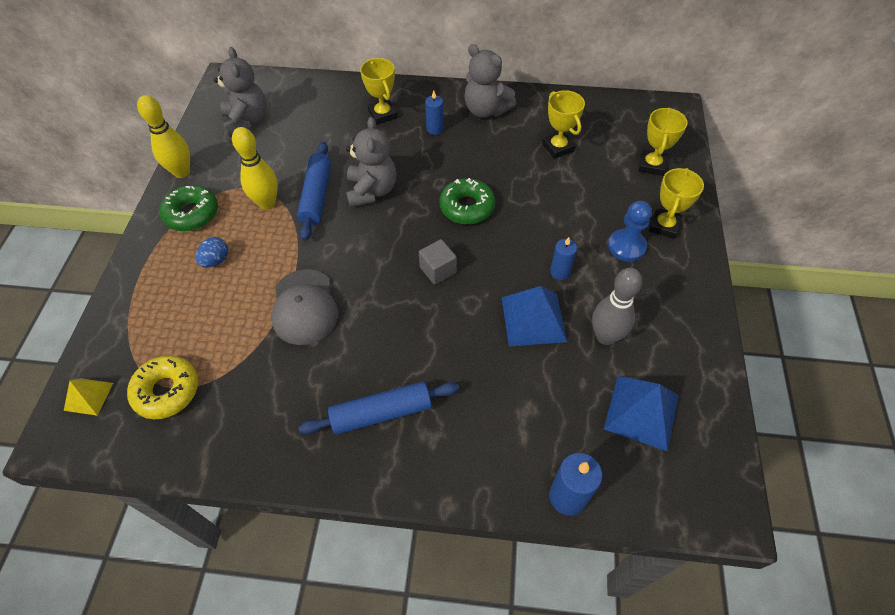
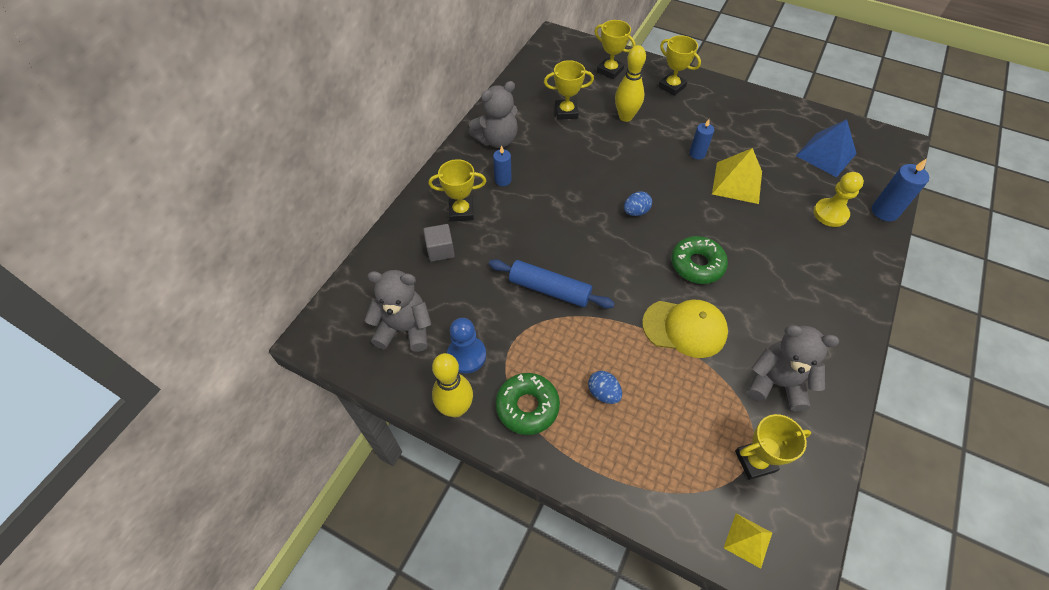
camera: 70 degrees left, 0 degrees up
yellow donut [127,355,198,419] -> yellow trophy [735,414,811,480]
yellow bowling pin [232,127,278,209] -> yellow bowling pin moved to [615,45,646,122]
grey cap [271,269,338,345] -> yellow cap [642,300,728,358]
blue rolling pin [298,381,459,435] -> none
grey teddy bear [346,117,396,208] -> grey teddy bear moved to [748,325,839,412]
grey cube [419,239,457,285] -> grey cube moved to [423,224,455,262]
green donut [439,178,495,224] -> green donut moved to [671,236,728,284]
blue pyramid [502,286,567,346] -> yellow pyramid [712,148,762,204]
grey bowling pin [592,268,642,345] -> none
blue pawn [608,201,652,262] -> blue pawn moved to [447,318,486,374]
none -> blue egg [624,191,652,216]
none -> yellow pawn [813,172,864,227]

